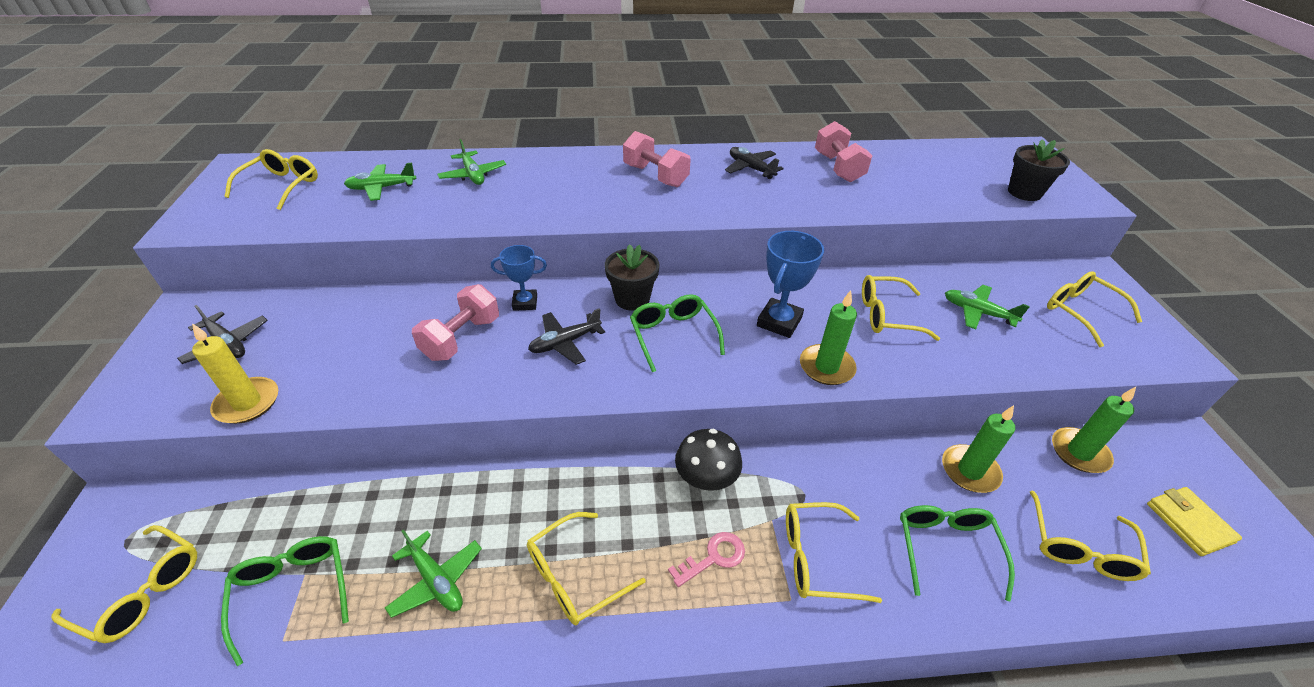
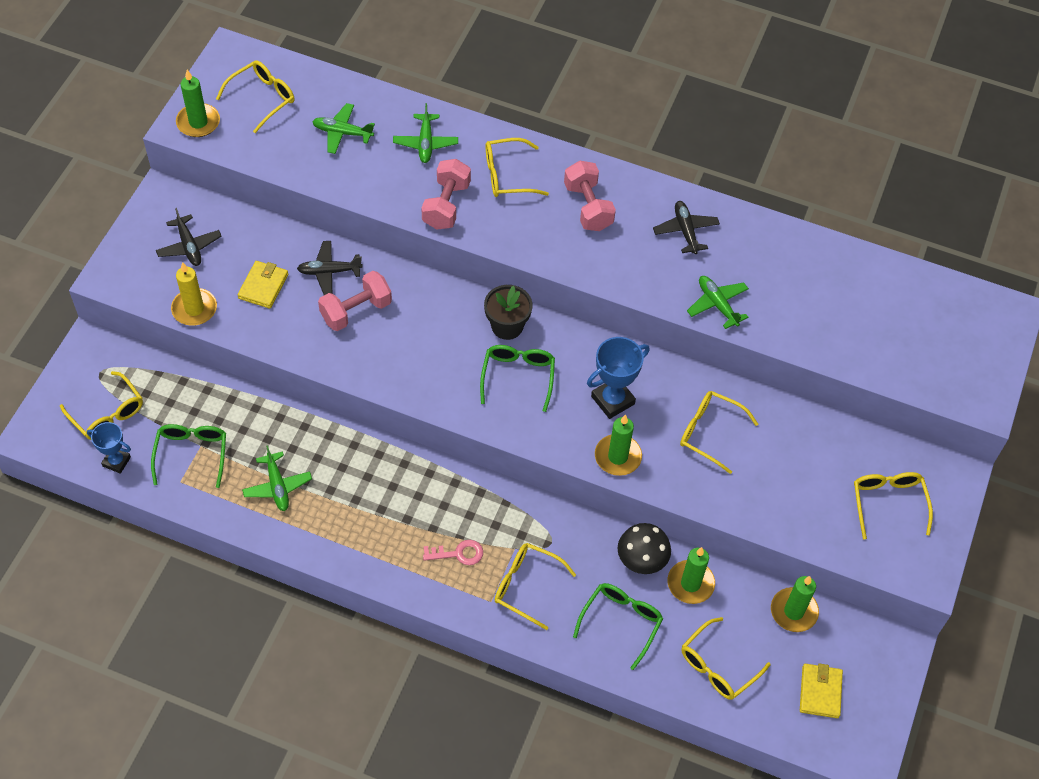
camera: 25 degrees right, 15 degrees up
blue trophy [491,245,547,311] -> blue trophy moved to [87,422,131,474]
yellow glasses [527,512,646,625] -> yellow glasses moved to [486,138,549,197]
black plane [528,308,605,365] -> black plane moved to [297,241,363,295]
black mushroom [675,429,742,491] -> black mushroom moved to [618,523,671,574]
pink dumbbell [815,121,872,182] -> pink dumbbell moved to [421,159,471,230]
green plane [945,285,1030,329] -> green plane moved to [687,276,749,329]
black flower pot [1008,139,1070,201] -> none
none -> green candle [176,70,220,137]
none -> yellow wallet [238,261,288,309]

